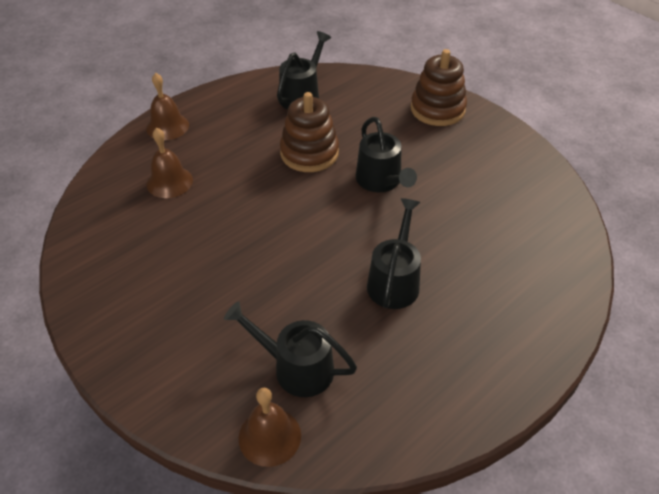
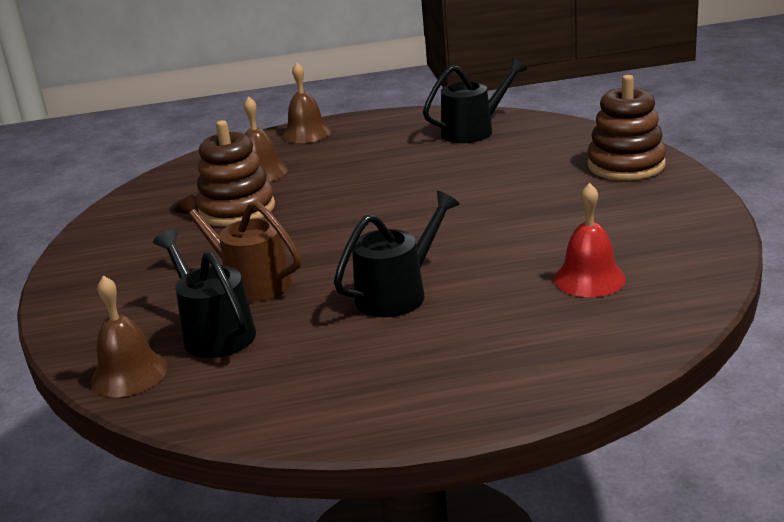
camera: 35 degrees right, 20 degrees down
brown stacking toy [280,92,339,172] -> brown stacking toy moved to [196,120,275,227]
black watering can [356,117,417,192] -> none
none -> brown watering can [174,195,301,302]
none -> red bell [554,183,626,297]

